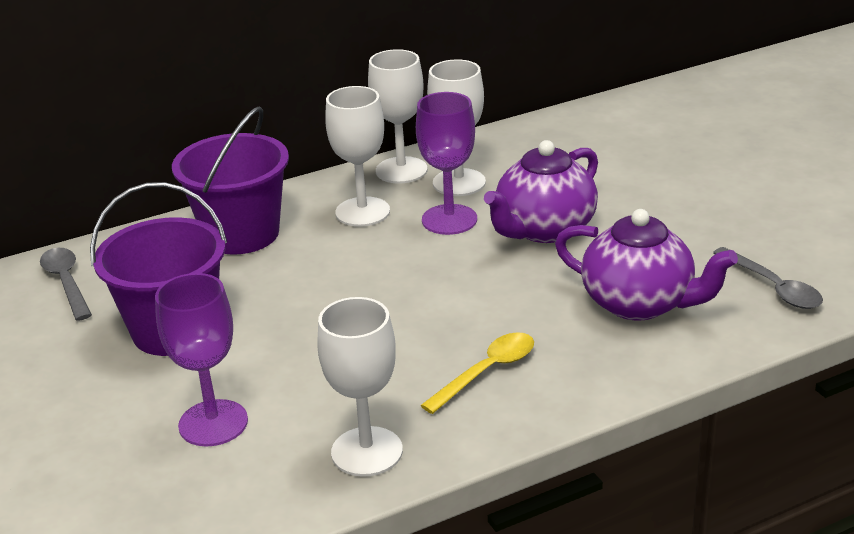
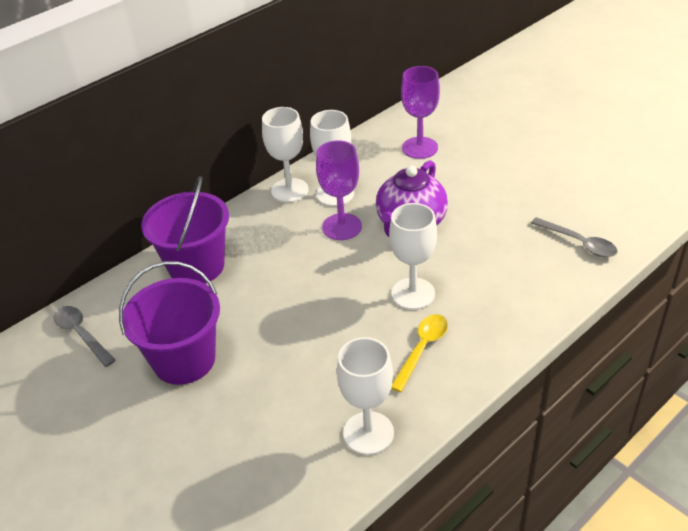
camera: 15 degrees left, 10 degrees up
purple goblet [155,273,248,446] -> purple goblet moved to [401,66,440,159]
white goblet [325,86,390,227] -> white goblet moved to [389,203,437,310]
purple teapot [555,209,738,321] -> none

